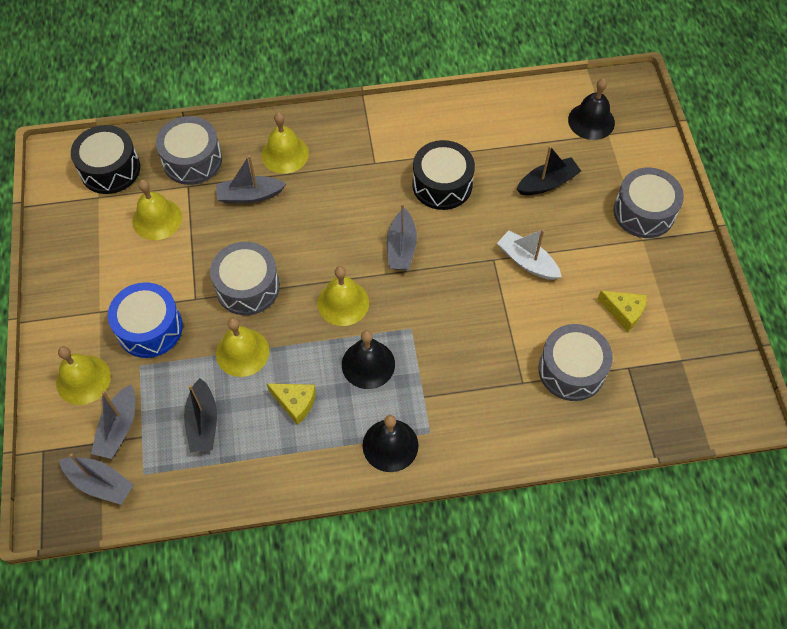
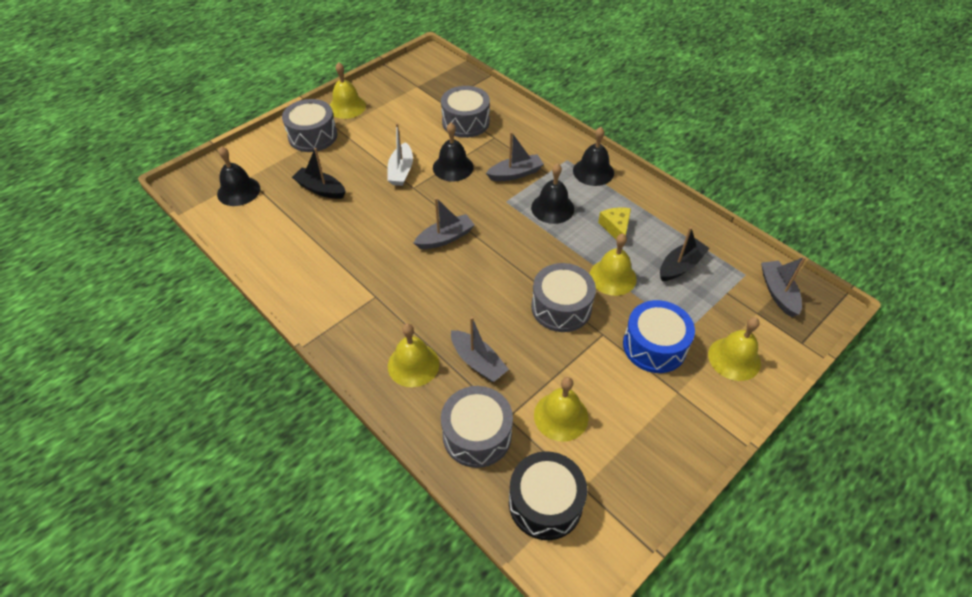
camera: 125 degrees left, 10 degrees down
grey boat [91,384,135,459] -> grey boat moved to [486,132,544,181]
yellow bell [317,266,369,326] -> yellow bell moved to [330,62,366,119]
black drum [412,140,475,210] -> none
yellow cheese [598,291,647,332] -> none
none -> black bell [433,123,474,182]

